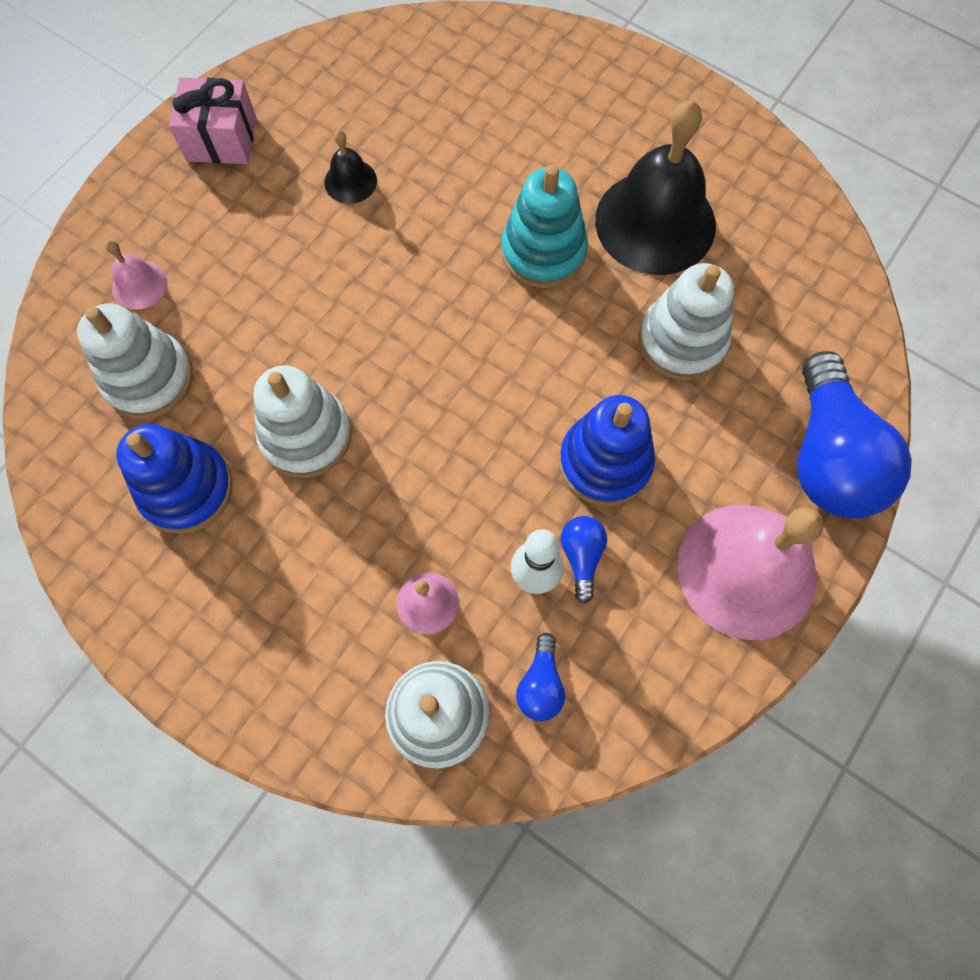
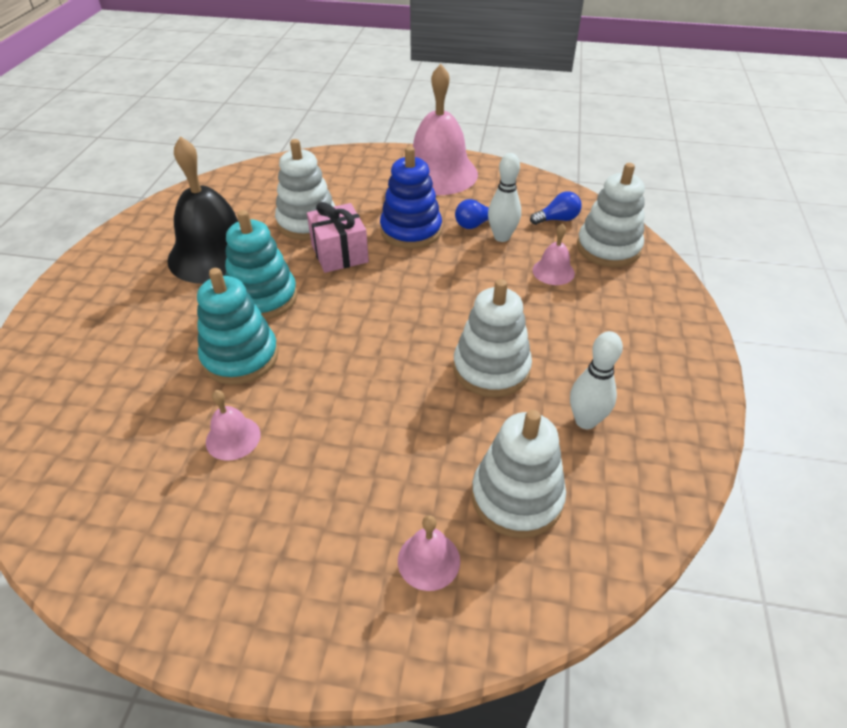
camera: 115 degrees left, 25 degrees down
blue stacking toy [116,424,233,534] -> white bowling pin [570,331,623,429]
pink gift [169,77,257,164] -> pink gift moved to [307,202,369,273]
black bell [324,130,377,204] -> pink bell [206,390,261,461]
blue light bulb [797,351,912,519] -> none
none -> turquoise stacking toy [197,268,279,385]

